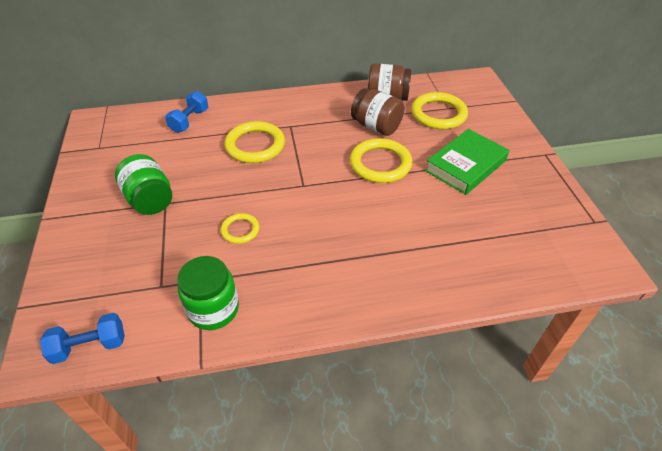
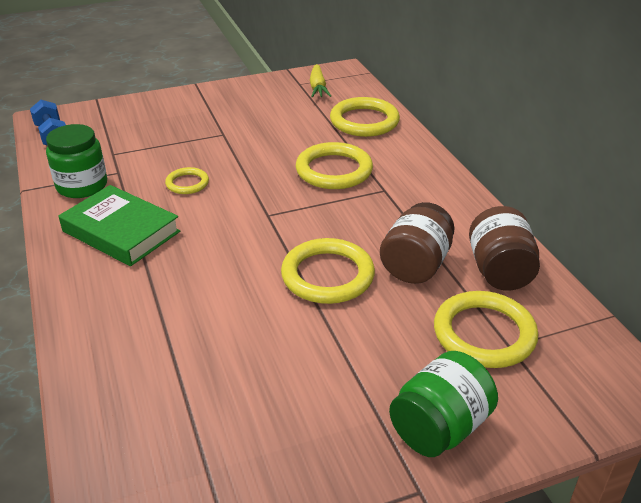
camera: 80 degrees right, 10 degrees down
green jar [115,154,172,215] -> green jar moved to [389,351,498,457]
blue dumbbell [165,91,209,133] -> yellow ring [330,97,400,137]
green book [425,129,509,195] -> green book moved to [59,185,180,266]
none -> yellow carrot [310,64,331,98]

